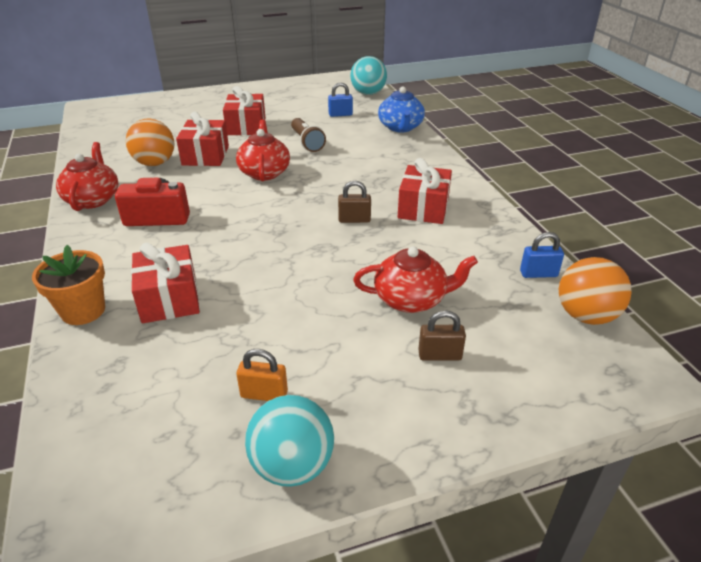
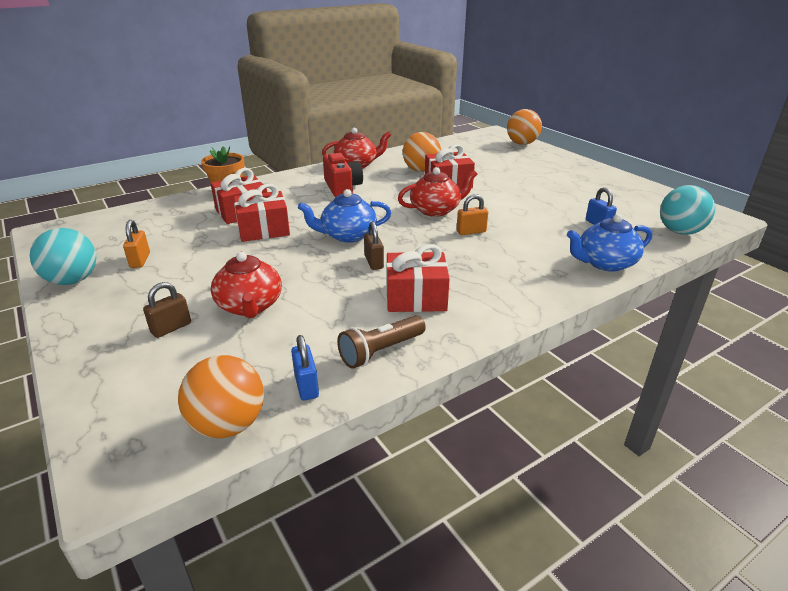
camera: 75 degrees right, 5 degrees down
red gift [223,86,265,135] -> red gift moved to [234,184,290,242]
brown flashlight [291,118,326,152] -> brown flashlight moved to [337,315,426,369]
brown padlock [418,310,466,361] -> brown padlock turned 60 degrees clockwise [143,282,191,338]
none -> blue teapot [298,189,391,243]
none -> orange padlock [457,194,488,235]
none -> orange ball [507,109,542,145]

